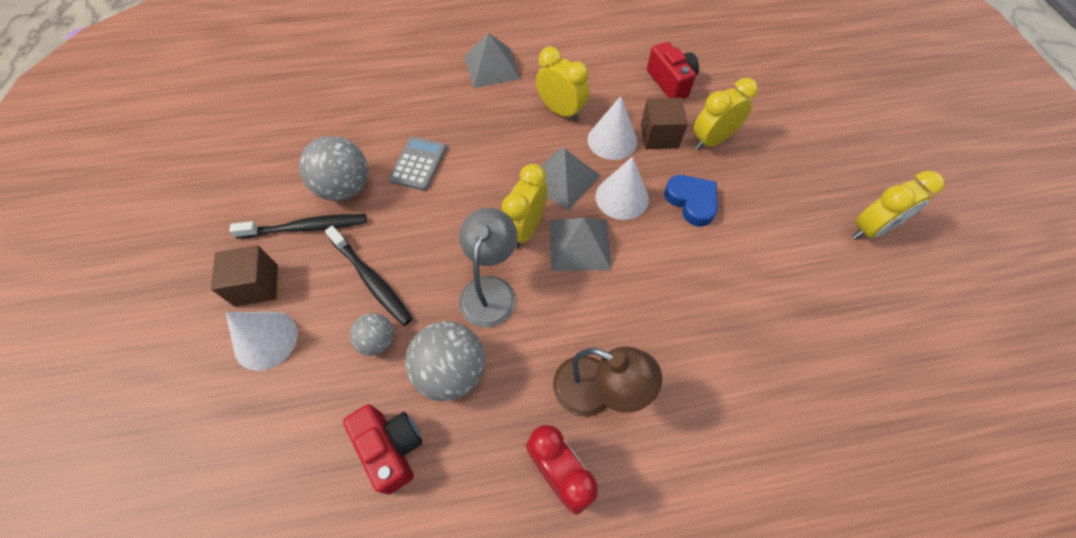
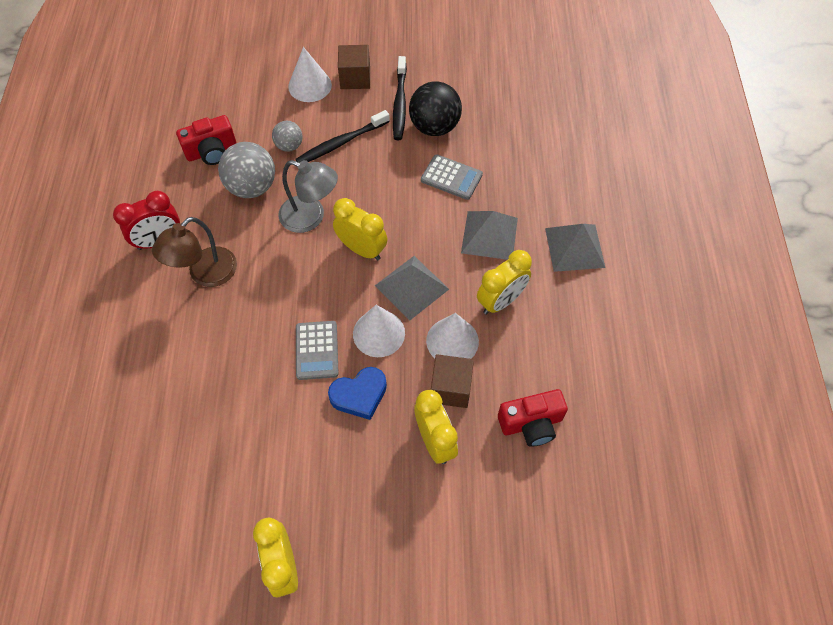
camera: 100 degrees right, 0 degrees up
grey ball [299,136,368,201] -> black ball [409,81,462,136]
grey pyramid [550,218,612,271] -> grey pyramid moved to [461,211,518,260]
none -> grey calculator [296,321,339,380]

